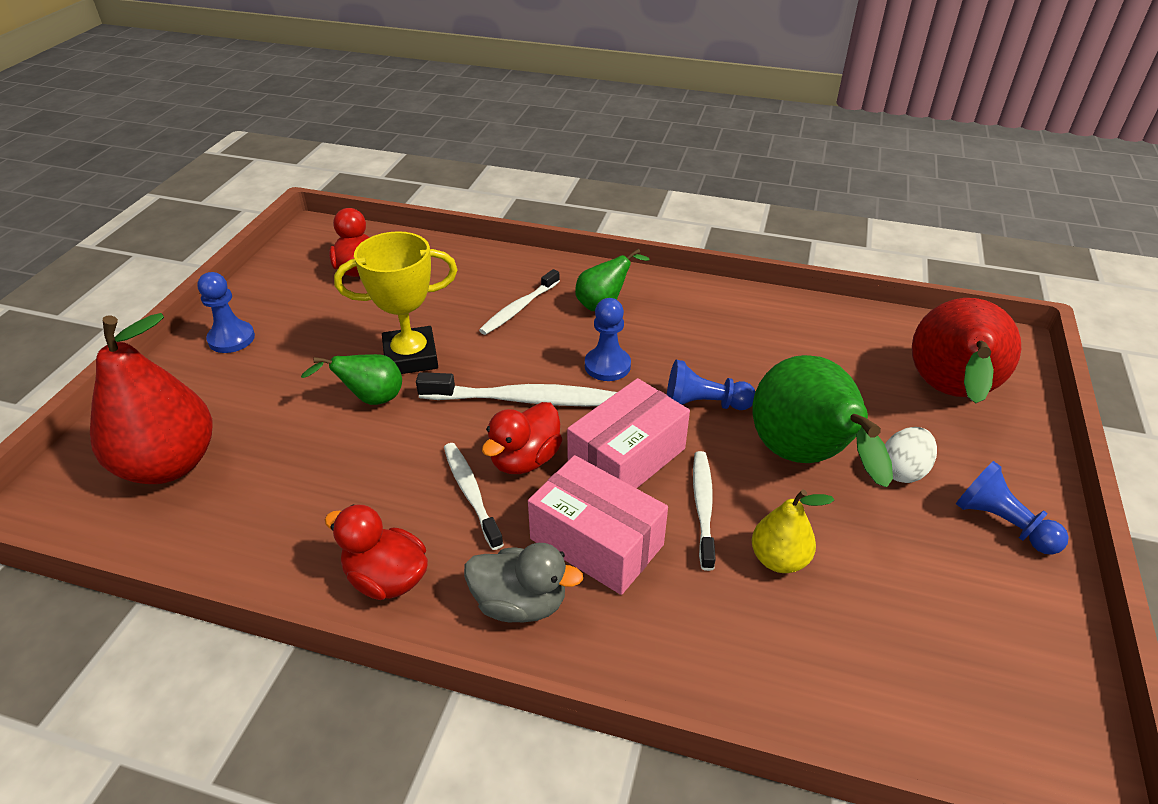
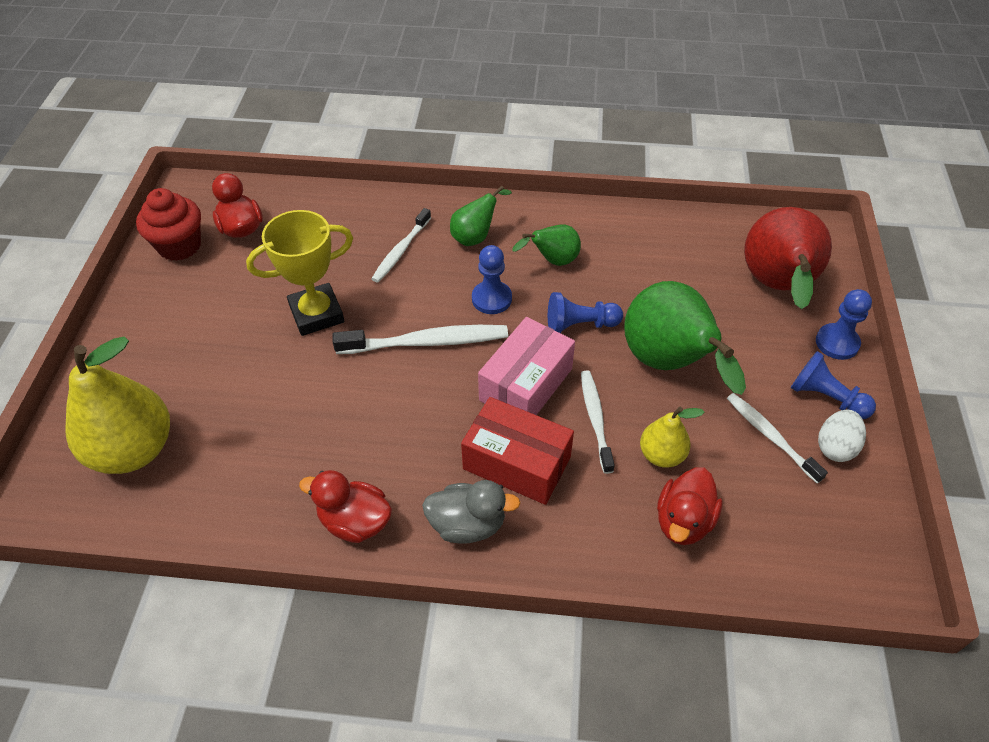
camera: 10 degrees left, 10 degrees up
red pear [90,313,212,484] -> yellow pear [65,337,170,474]
blue pawn [197,272,255,353] -> blue pawn moved to [816,289,872,360]
green pear [301,354,402,405] -> green pear moved to [512,224,581,266]
white toothbrush [444,443,504,550] -> white toothbrush moved to [727,393,828,484]
red duck [482,402,562,474] -> red duck moved to [657,467,722,545]
pink box [528,455,668,595] -> red box [461,397,574,505]
white egg [885,427,937,483] -> white egg moved to [818,409,866,462]
none -> red cupcake [136,188,201,261]

